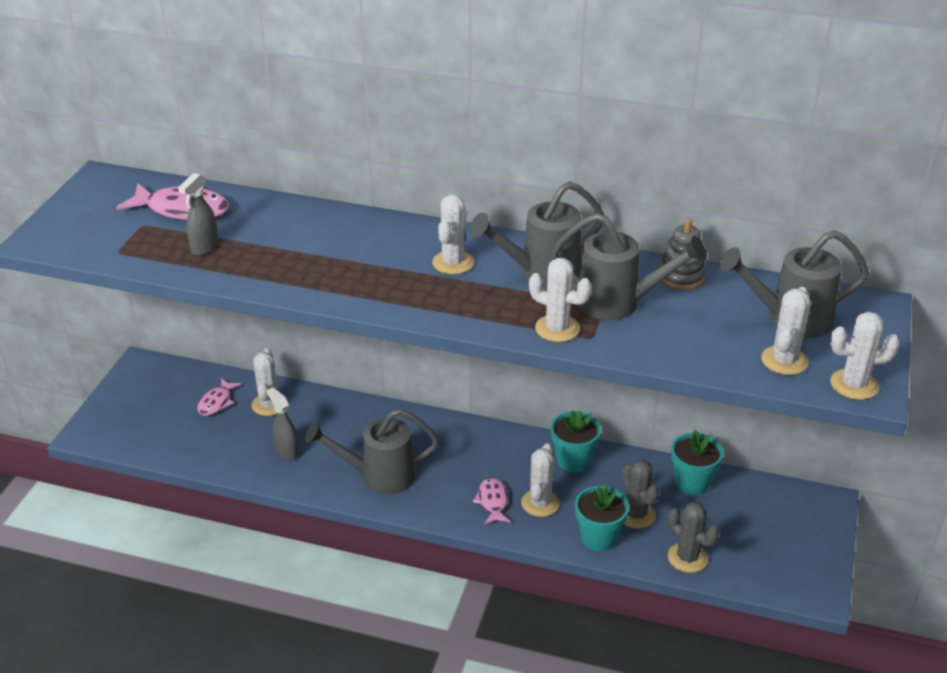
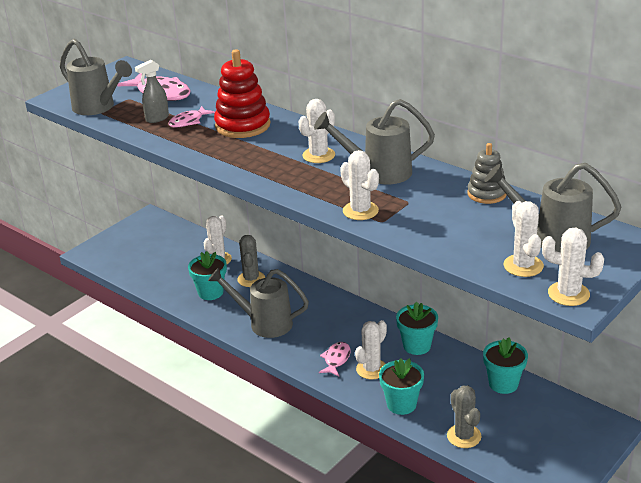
camera: 25 degrees right, 5 degrees down
pink fish [197,378,242,416] -> pink fish moved to [168,106,215,128]
grey spray bottle [267,387,299,460] -> turquoise flower pot [188,251,227,300]
grey watering can [551,213,707,320] -> grey watering can moved to [60,39,132,115]
grey cactus [622,459,659,529] -> grey cactus moved to [237,235,265,287]
white cactus [761,287,810,375] -> white cactus turned 60 degrees counterclockwise [504,201,544,277]
none -> red stacking toy [214,49,270,138]

